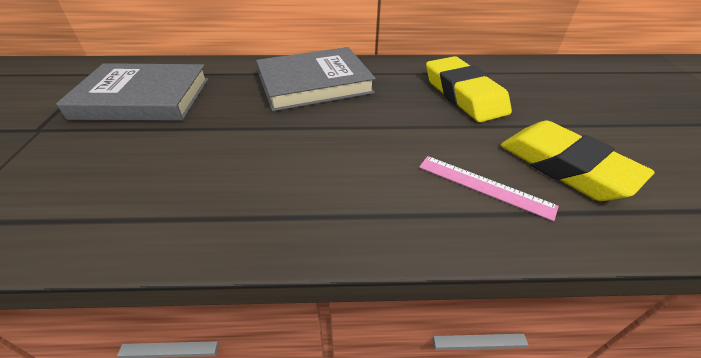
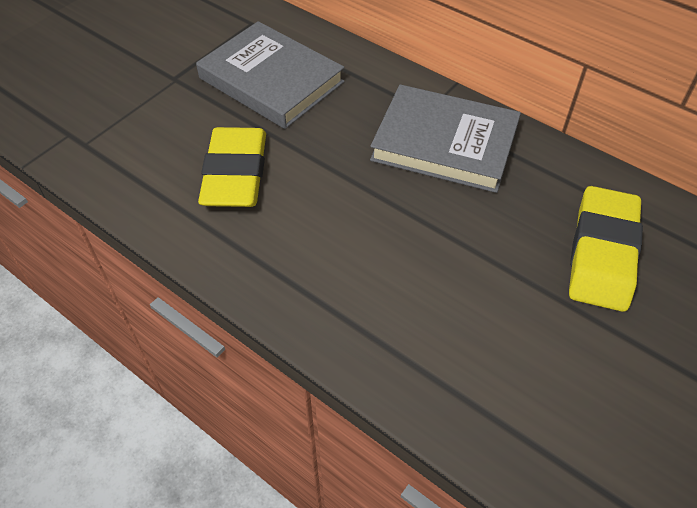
camera: 40 degrees right, 10 degrees up
pink ruler [419,156,559,221] -> none
yellow eraser [500,121,654,201] -> yellow eraser moved to [198,127,266,207]

